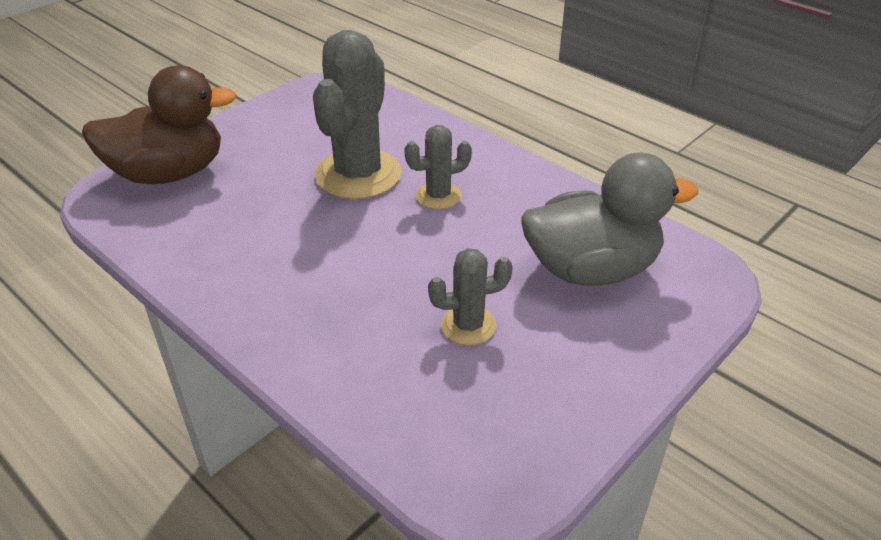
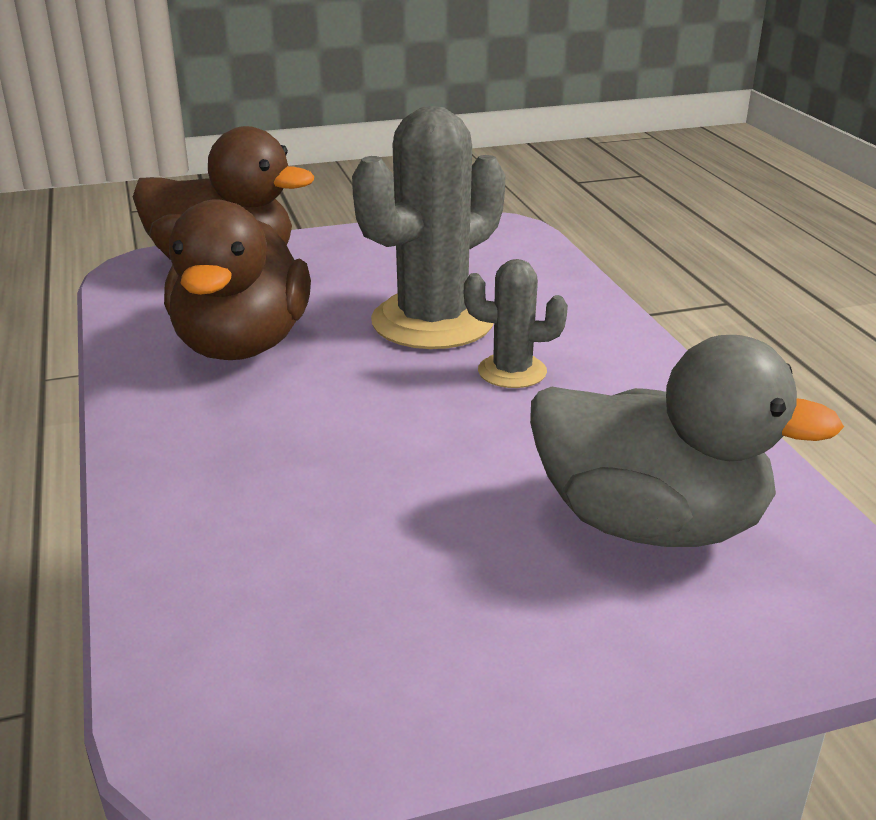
camera: 30 degrees right, 10 degrees down
grey cactus [428,248,513,345] -> none
none -> brown duck [164,199,311,360]

